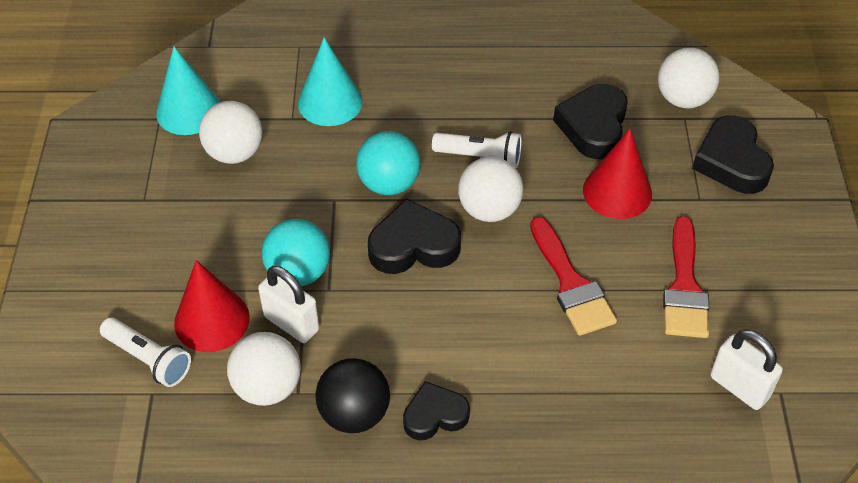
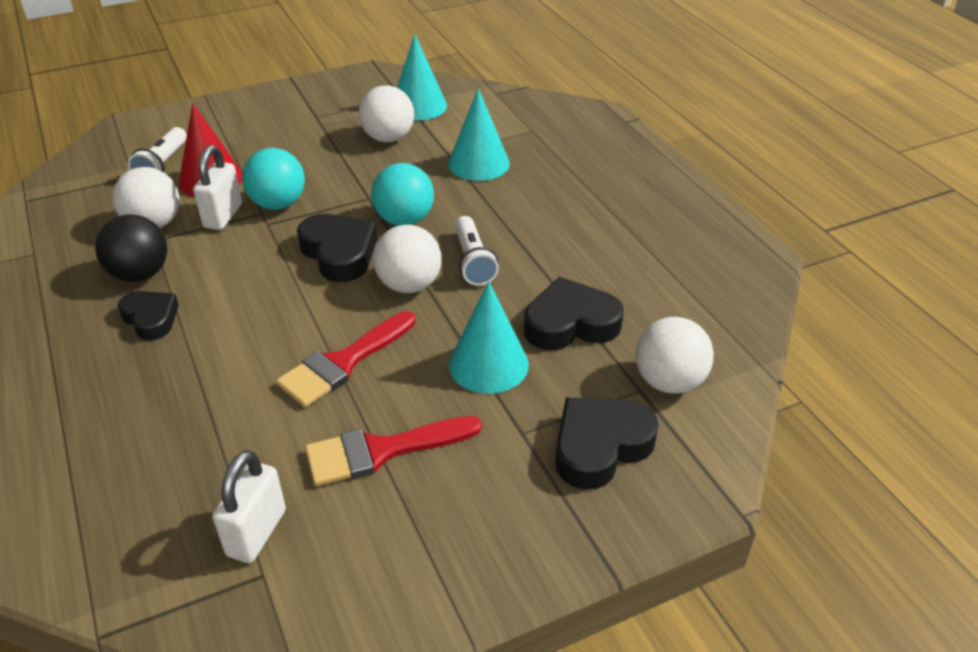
camera: 65 degrees right, 10 degrees down
red cone [583,129,652,219] -> turquoise cone [449,282,529,394]

